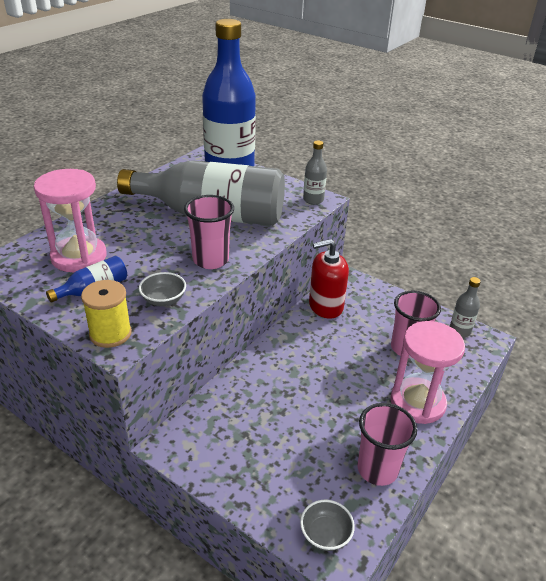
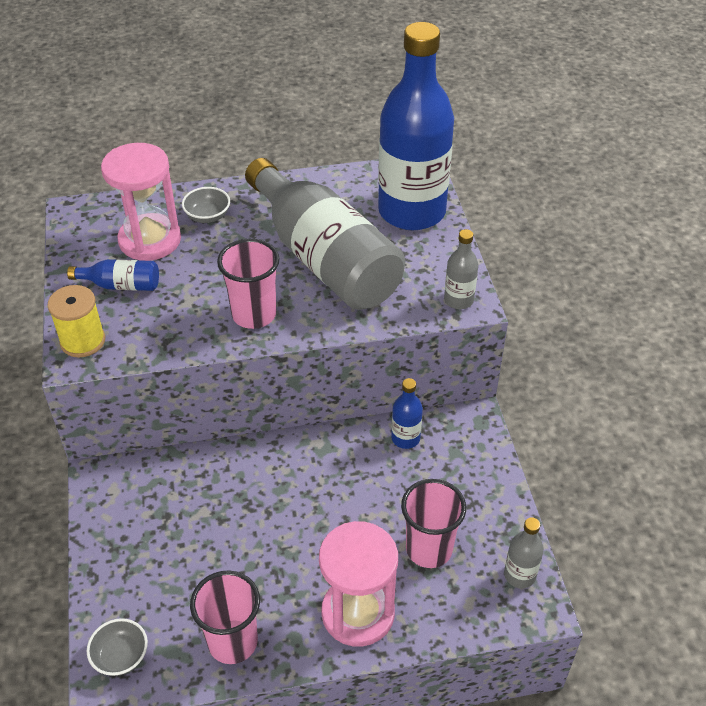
camera: 45 degrees right, 10 degrees up
grey bowl [139,272,186,306] -> grey bowl moved to [182,187,230,223]
red soap dispenser [309,239,349,319] -> blue bottle [391,378,423,449]

